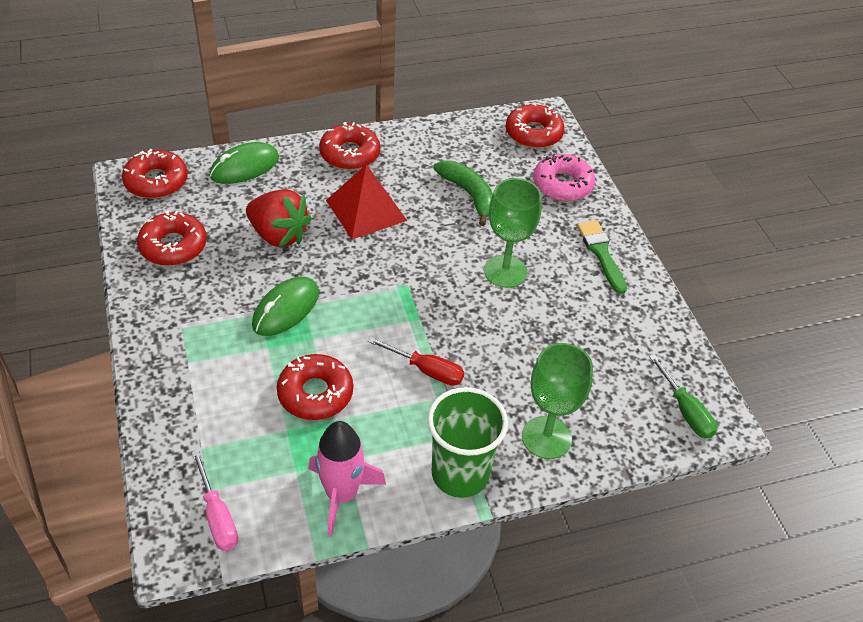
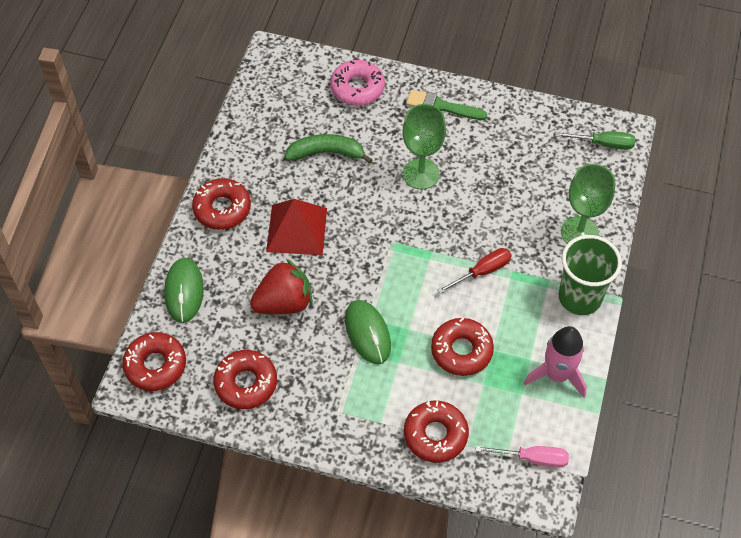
camera: 55 degrees left, 10 degrees up
red donut [506,103,565,148] -> red donut moved to [404,401,469,463]

